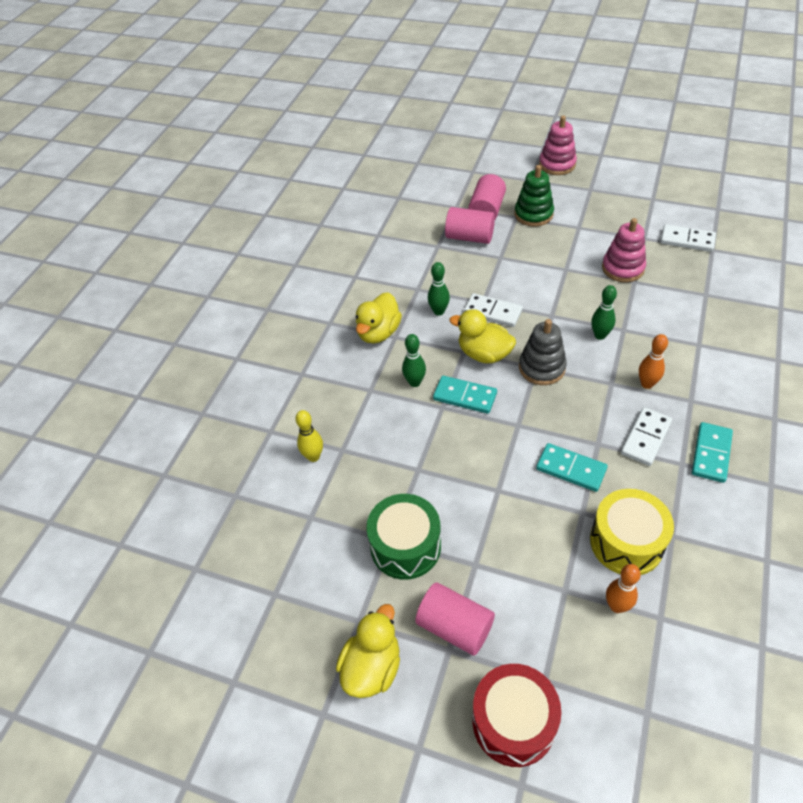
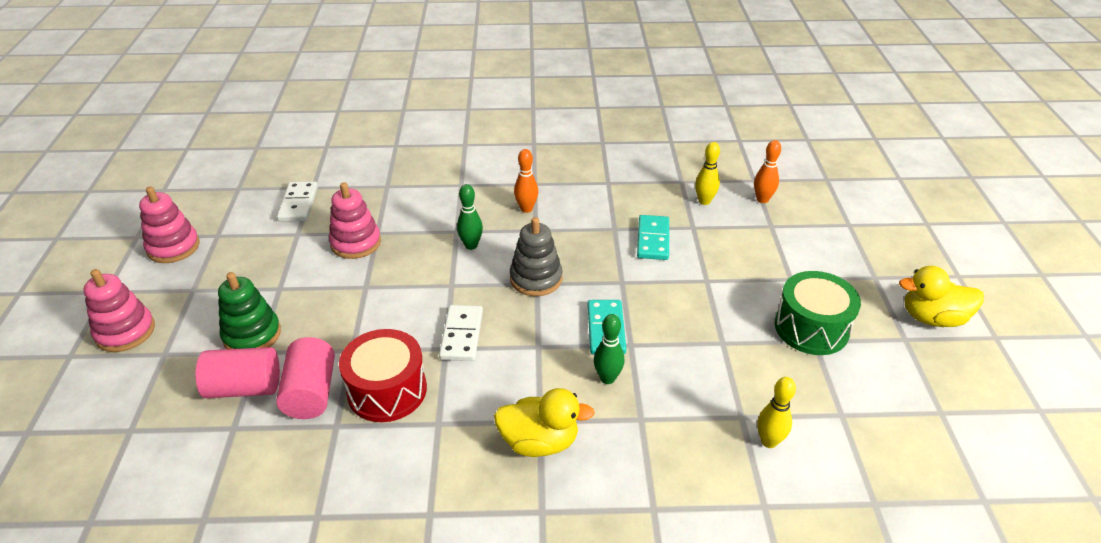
camera: 115 degrees left, 10 degrees down
pink cylinder [415,582,495,656] -> none
green bowling pin [428,262,450,316] -> none
yellow duck [449,309,516,363] -> none
red drum [472,664,561,767] -> red drum moved to [339,329,427,422]
yellow drum [590,489,674,575] -> yellow bowling pin [695,142,720,205]
white domino [621,407,672,466] -> none
turquoise domino [692,422,733,483] -> none
none -> pink stacking toy [139,187,199,263]

